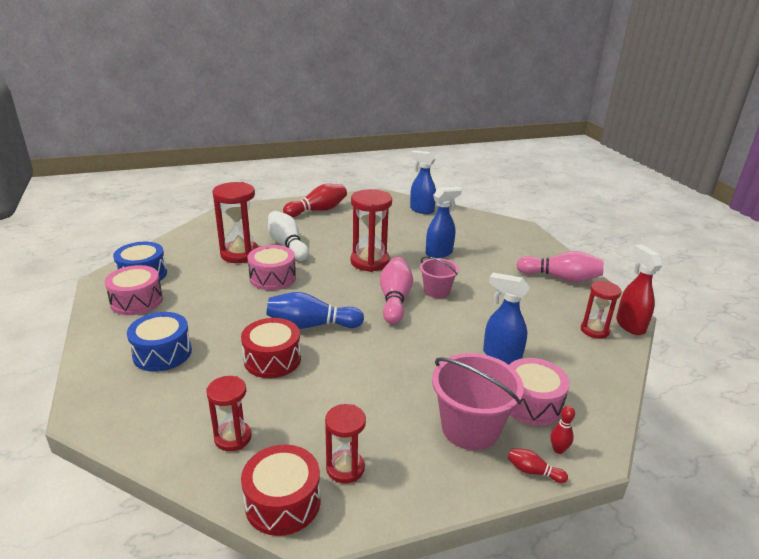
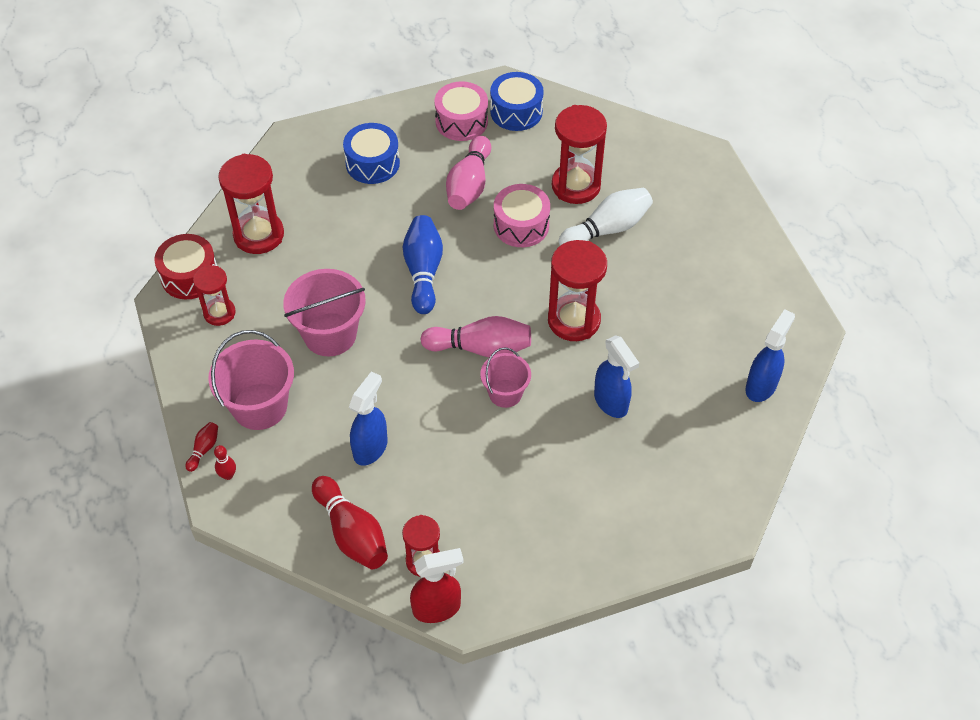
camera: 90 degrees right, 25 degrees up
red hourglass [207,376,252,451] -> red hourglass [218,154,284,254], size x1.65
red drum [241,318,301,378] -> none
red bowling pin [283,184,347,217] -> red bowling pin moved to [312,476,388,569]
pink drum [509,358,570,426] -> none
pink bowling pin [517,251,604,283] -> pink bowling pin moved to [446,136,491,210]
none -> pink bucket [283,269,366,356]

